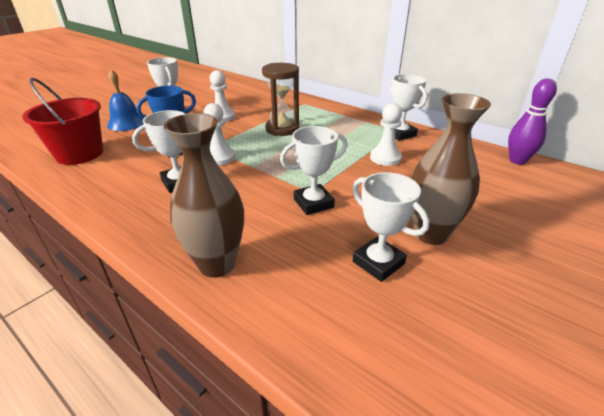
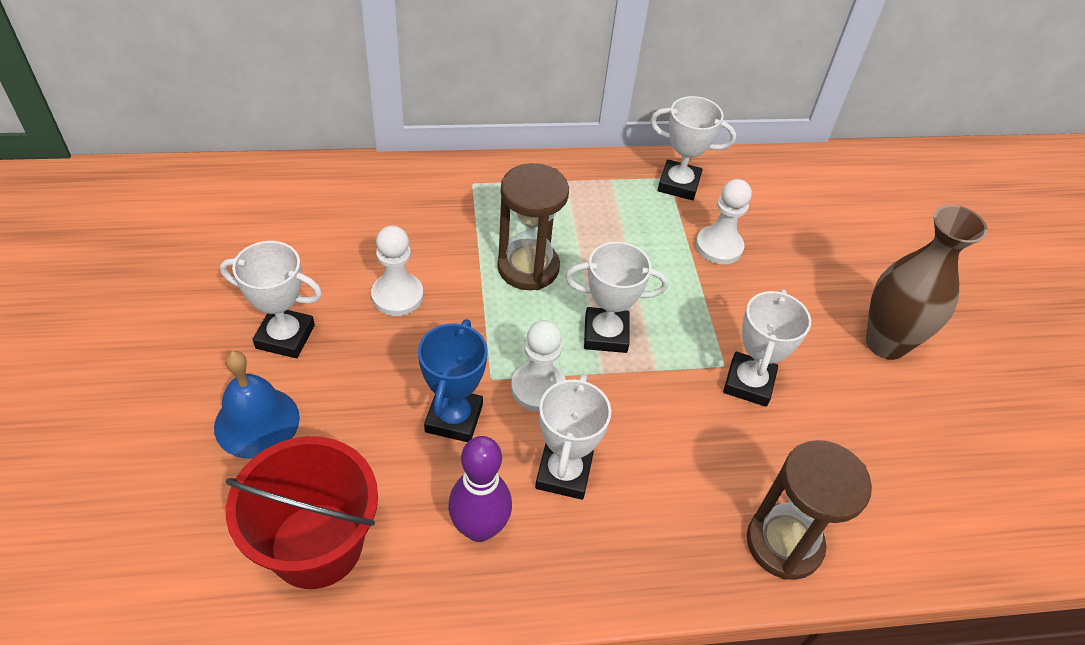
camera: 50 degrees left, 15 degrees up
brown vase [164,113,244,278] -> brown hourglass [747,440,872,580]
white trophy [352,172,429,282] -> white trophy moved to [565,242,668,353]
purple bowling pin [508,79,557,165] -> purple bowling pin moved to [448,436,512,542]

